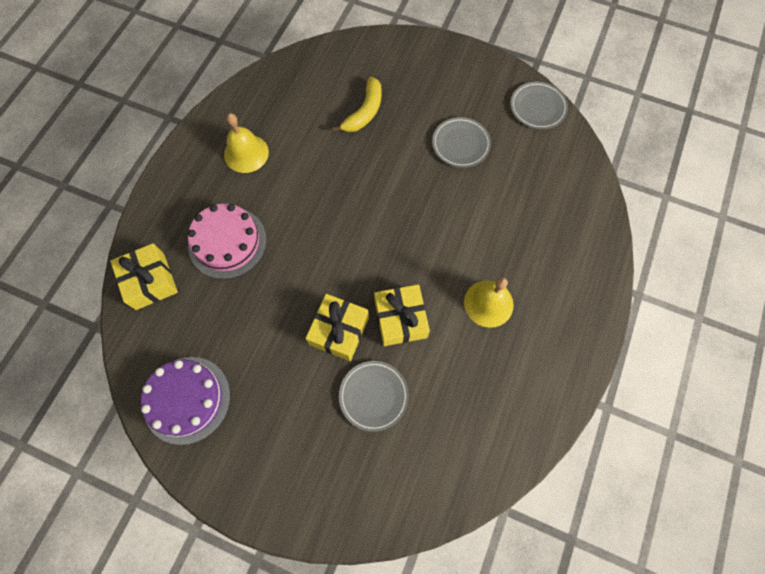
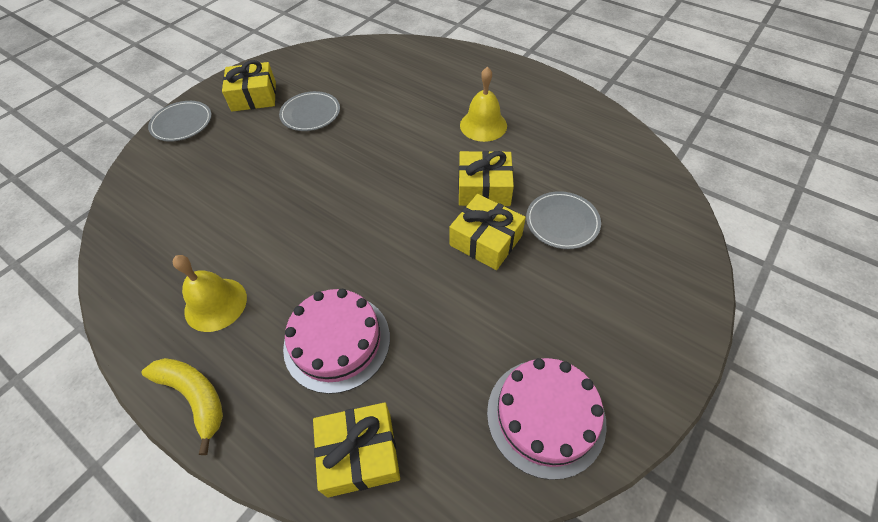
camera: 75 degrees left, 15 degrees down
purple cake [141,357,230,445] -> pink cake [487,358,607,480]
yellow banana [332,77,382,132] -> yellow banana moved to [141,358,223,455]
grey plate [511,81,568,129] -> grey plate moved to [148,101,212,142]
none -> yellow gift [222,60,276,112]

